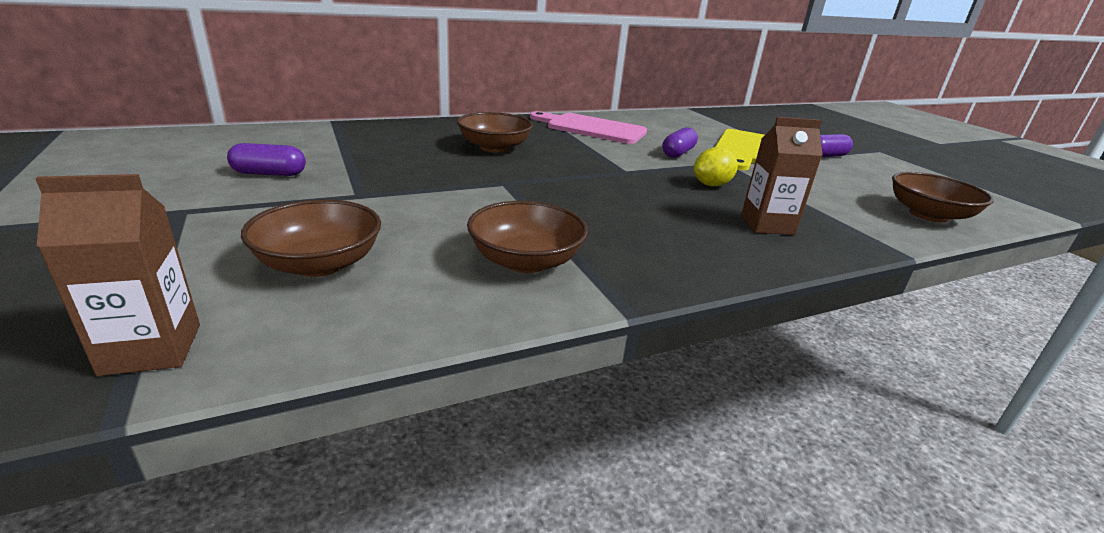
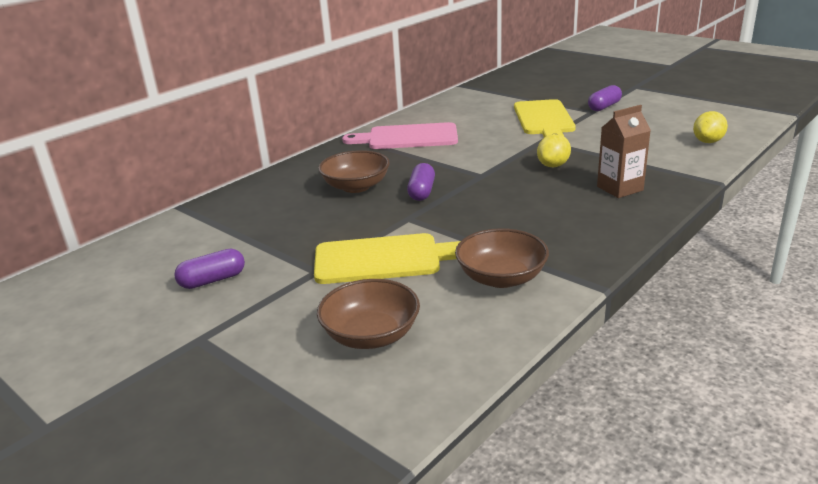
camera: 20 degrees left, 0 degrees up
brown carton [35,174,200,376] -> none
purple capsule [662,127,698,158] -> purple capsule moved to [407,163,435,201]
brown bowl [892,172,994,222] -> yellow lemon [693,111,728,143]
none -> yellow cutting board [314,233,460,284]

